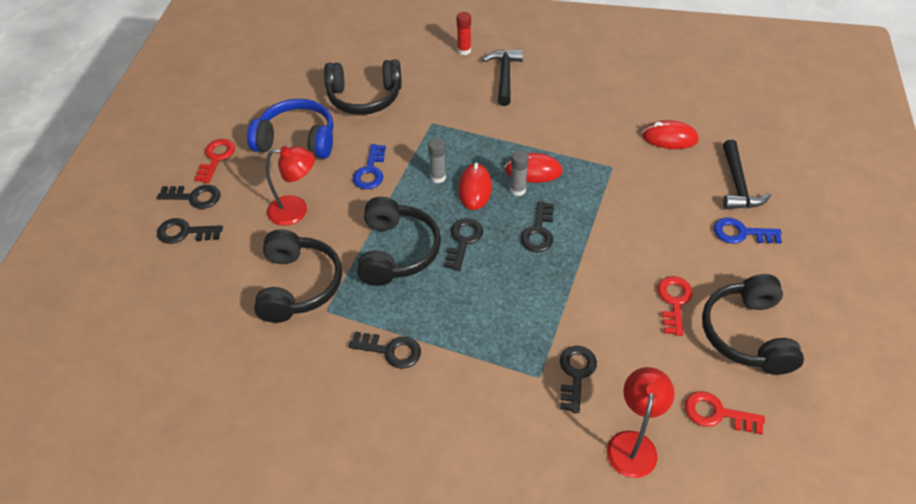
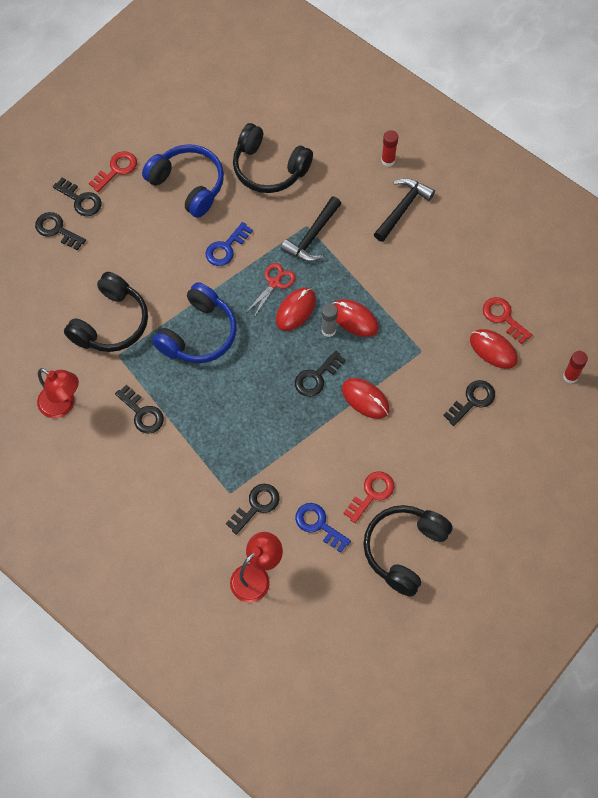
camera: 30 degrees right, 15 degrees up
red lamp [266,146,315,226] -> red lamp moved to [37,368,79,418]
black headphones [357,197,441,286] -> blue headphones [152,282,237,363]
grey glue stick [428,138,446,183] -> red scissors [247,263,296,317]
black key [444,218,483,271] -> black key moved to [443,380,495,426]
red key [685,391,765,435] -> red key moved to [483,297,532,344]
blue key [714,218,782,244] -> blue key moved to [295,503,351,553]
black hammer [723,140,771,209] -> black hammer moved to [281,197,341,262]
none -> red mouse [342,378,390,419]
none -> red glue stick [563,351,588,383]

